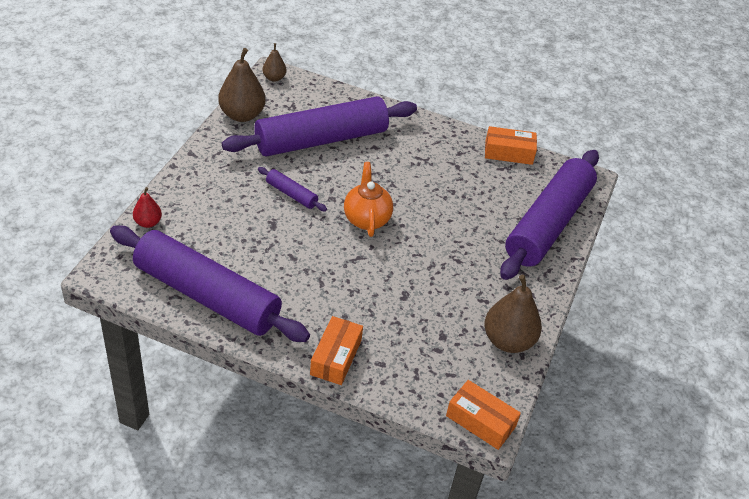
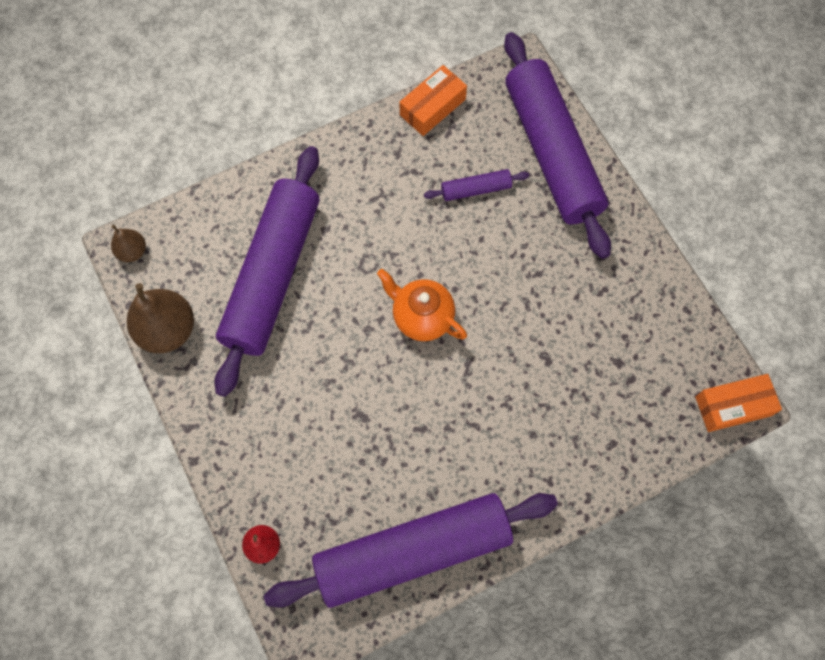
camera: 45 degrees left, 25 degrees up
purple rolling pin [258,167,327,211] -> purple rolling pin moved to [424,169,529,201]
orange box [310,316,363,385] -> none
brown pear [484,275,542,353] -> none

